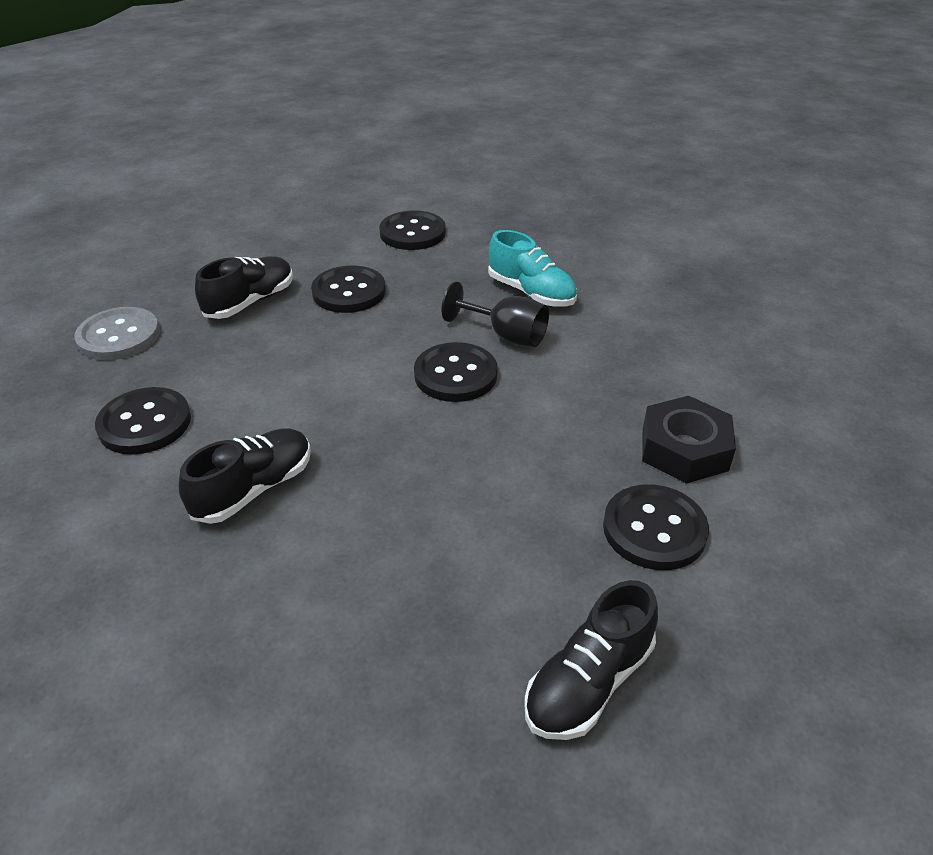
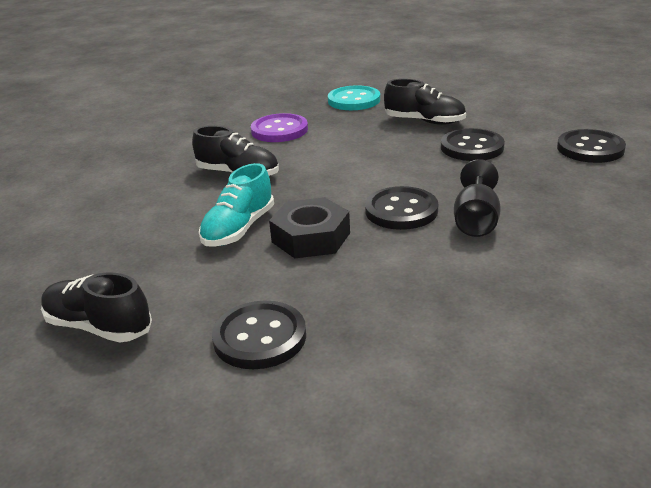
camera: 75 degrees right, 10 degrees down
grey button [74,307,160,361] -> turquoise button [328,85,380,110]
black button [95,387,191,455] -> purple button [251,113,308,142]
turquoise shoe [488,230,577,307] -> turquoise shoe moved to [199,163,274,247]
black nut [642,396,736,484] -> black nut moved to [269,197,350,258]

